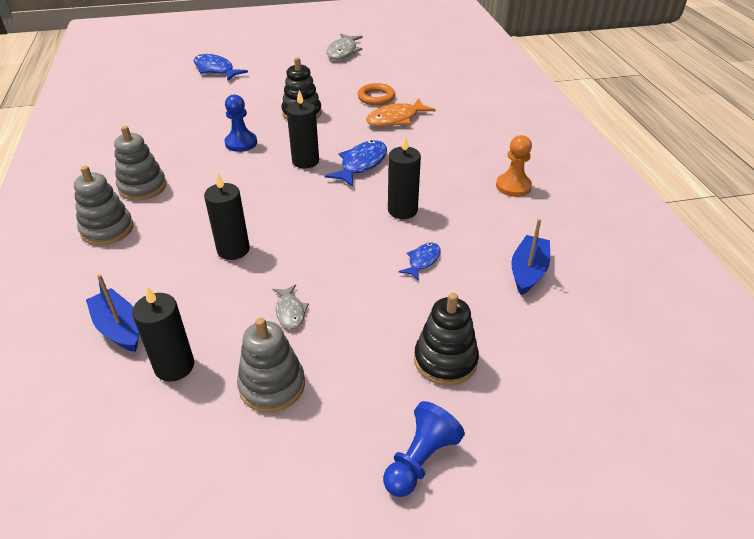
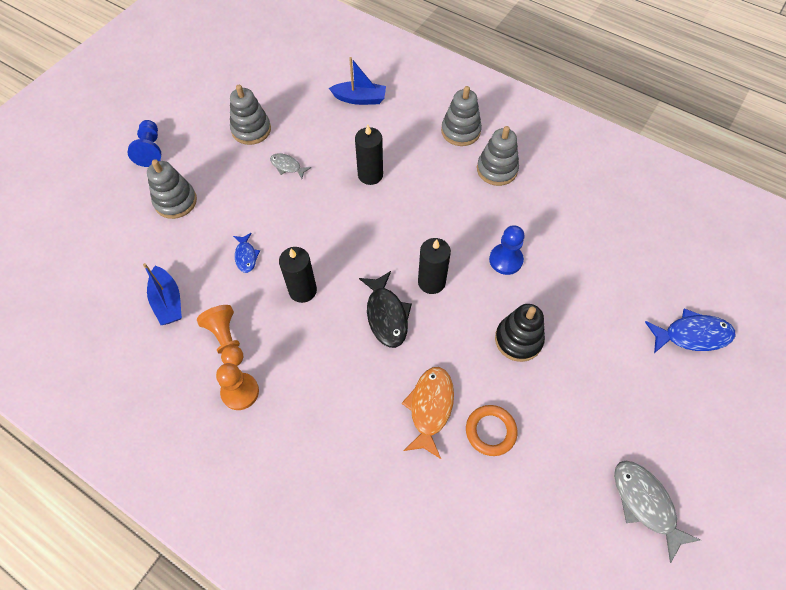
camera: 135 degrees right, 20 degrees up
black candle [132,287,194,382] -> none
blue fish [325,140,387,187] -> black fish [359,271,412,348]
black stacking toy [414,293,479,386] -> grey stacking toy [147,159,197,219]
none -> orange pawn [197,305,244,366]

